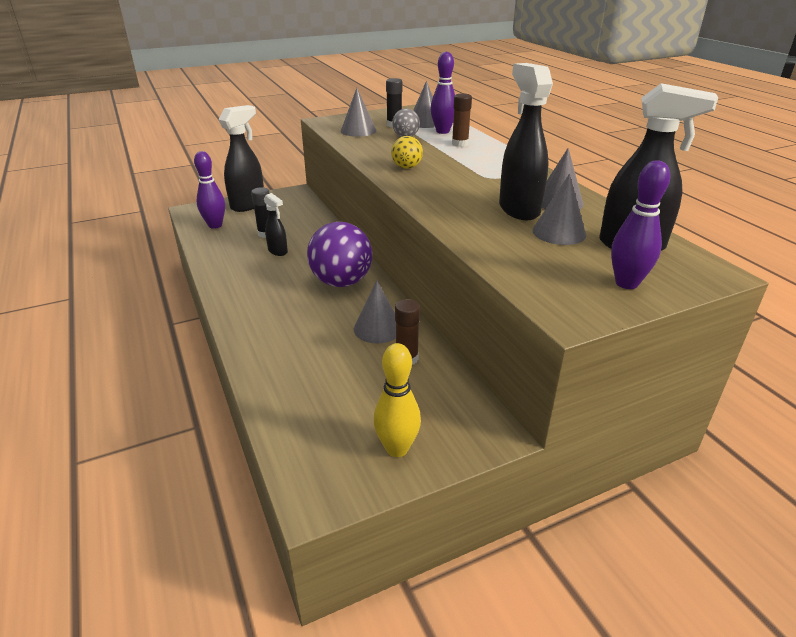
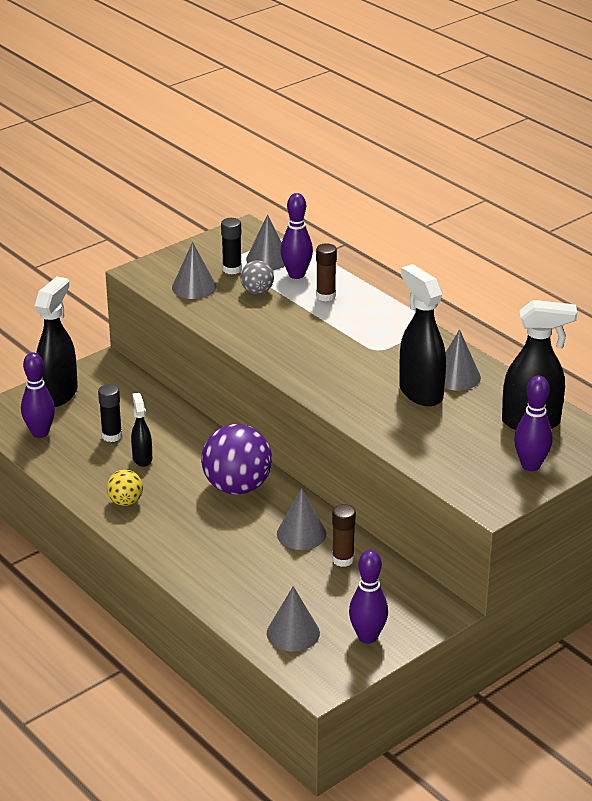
camera: 15 degrees left, 0 degrees up
black spray bottle [264,193,288,256] -> black spray bottle turned 135 degrees counterclockwise [131,393,152,467]
yellow bowling pin [373,343,421,457] -> purple bowling pin [349,550,388,644]
yellow ball [391,136,423,169] -> yellow ball moved to [106,470,143,506]
grey cone [532,174,586,245] -> grey cone moved to [267,586,320,652]

